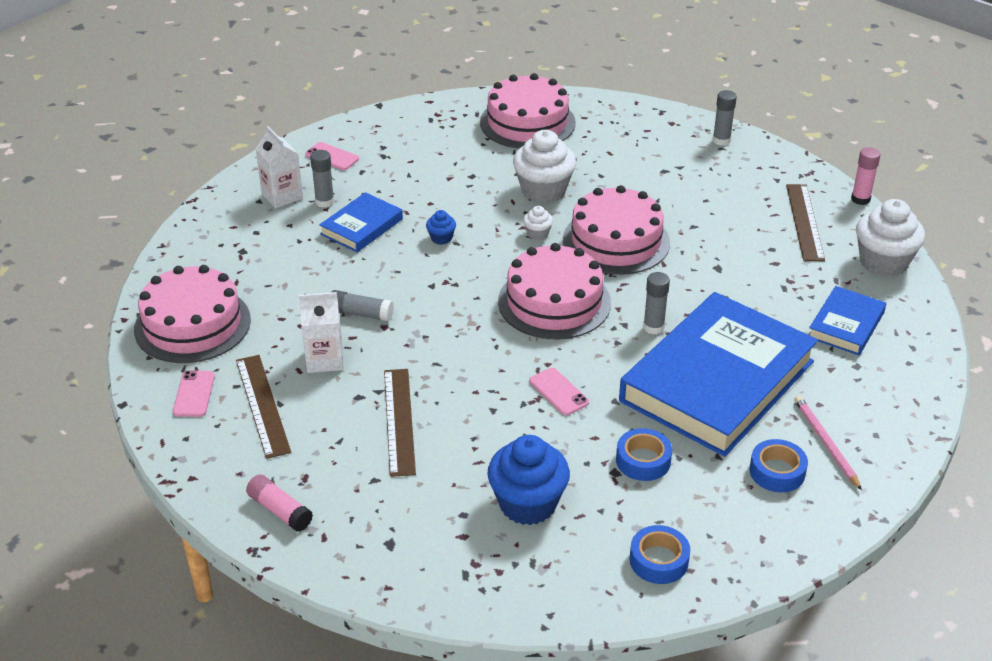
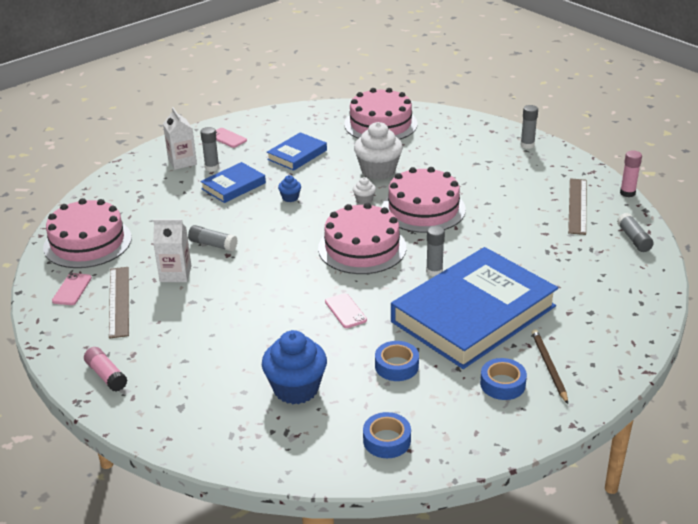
camera: 10 degrees right, 5 degrees down
brown ruler [384,369,416,477] -> none
pink pencil [794,396,862,490] -> brown pencil [531,329,568,404]
blue book [809,286,886,355] -> blue book moved to [267,132,327,171]
white cupcake [856,199,925,277] -> grey glue stick [617,213,654,252]

